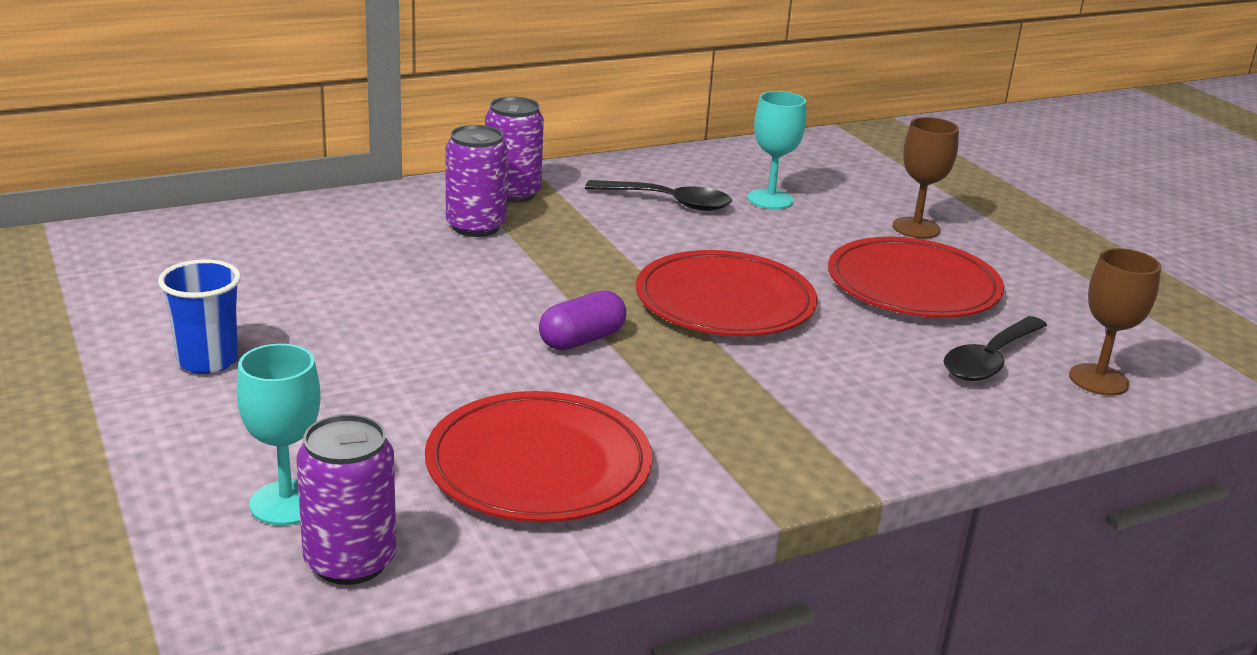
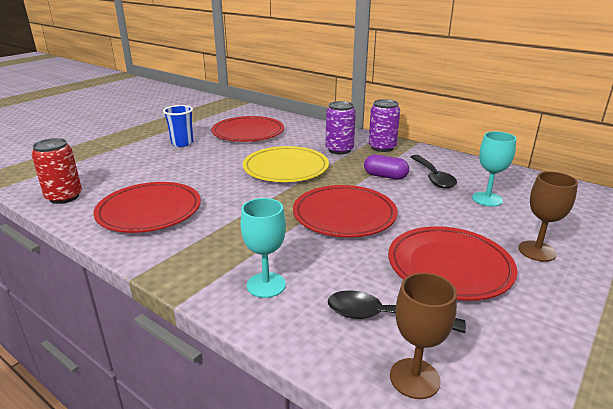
camera: 65 degrees right, 0 degrees up
turquoise goblet [237,344,321,525] -> turquoise goblet moved to [240,198,286,298]
purple can [296,414,396,585] -> red can [31,138,82,204]
purple capsule [539,290,627,350] -> purple capsule moved to [364,155,409,180]
none -> red plate [211,116,284,142]
none -> yellow plate [243,146,329,182]

